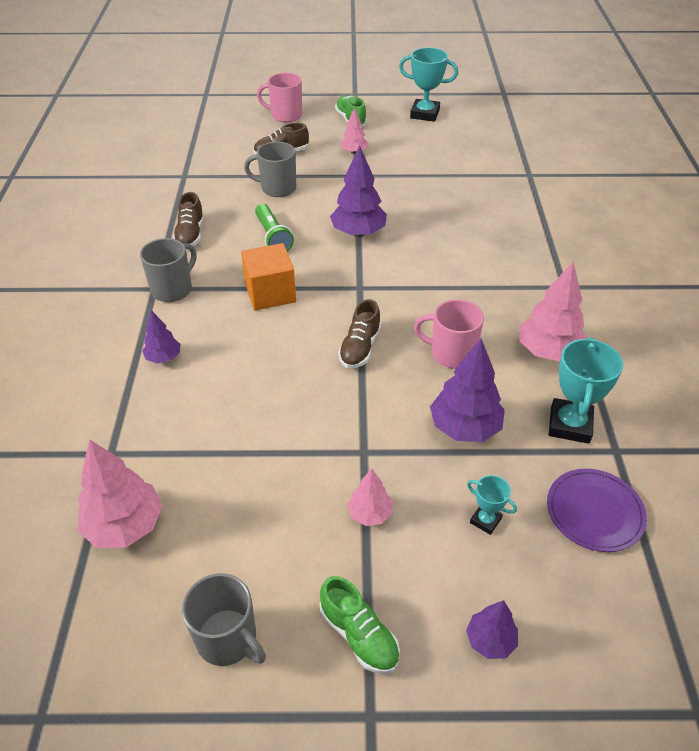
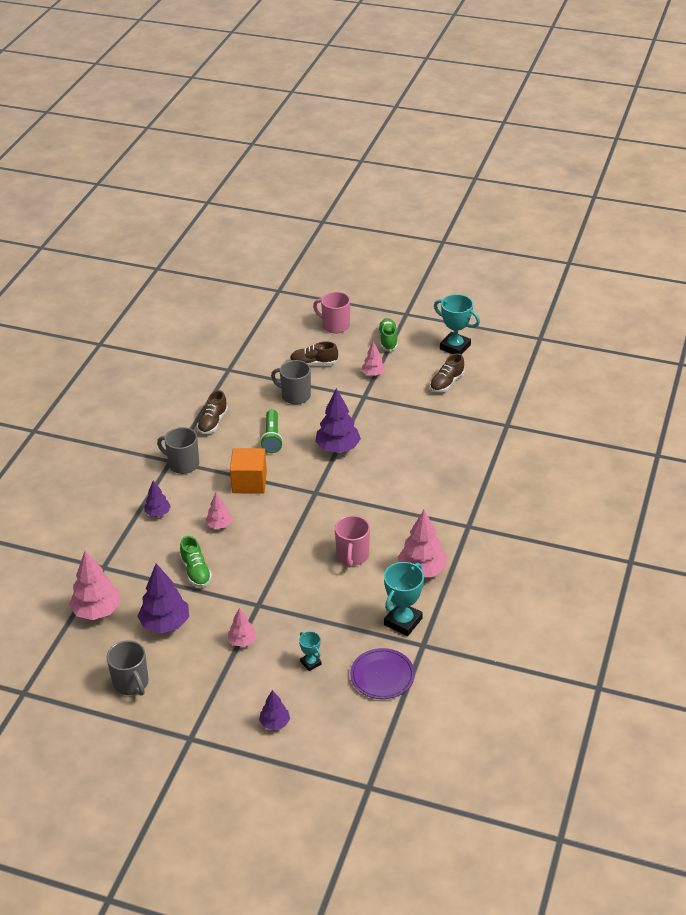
camera: 20 degrees right, 5 degrees down
grey mug [140,238,197,302] -> grey mug turned 120 degrees counterclockwise [157,427,199,474]
green shoe [320,576,400,674] -> green shoe moved to [180,536,212,587]
brown shoe [338,299,381,368] -> brown shoe moved to [430,353,465,393]
pink mug [414,299,484,369] -> pink mug turned 120 degrees counterclockwise [335,515,370,568]
purple tree [430,339,505,442] -> purple tree moved to [137,563,189,633]
none -> pink tree [206,492,232,529]

